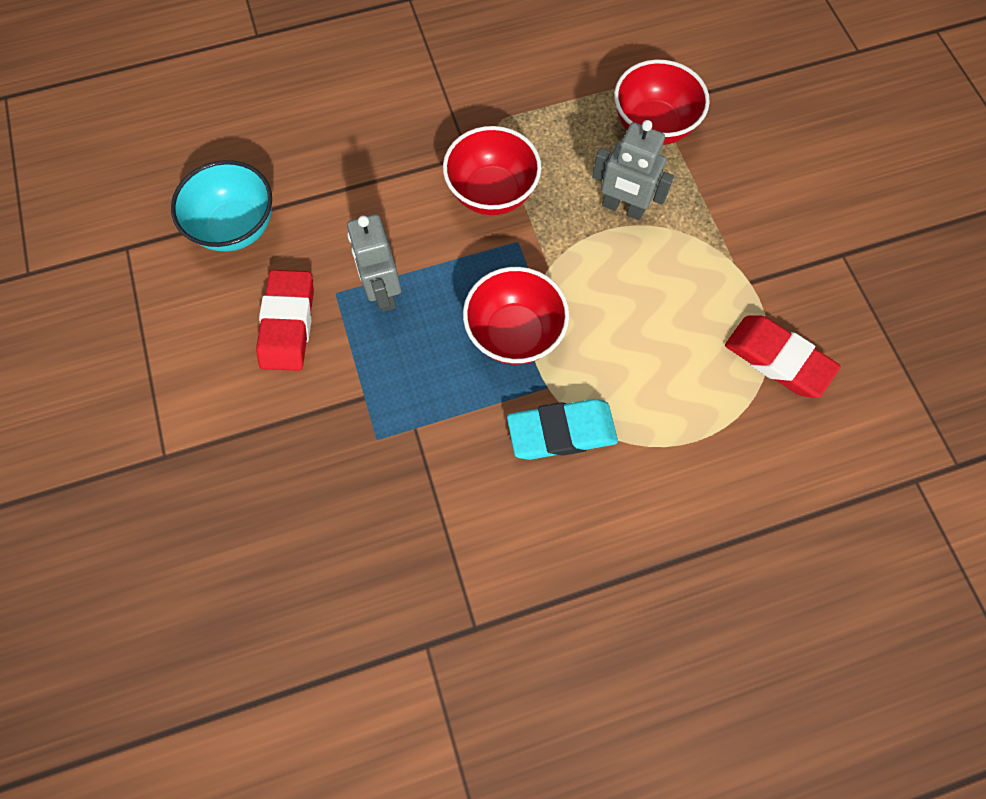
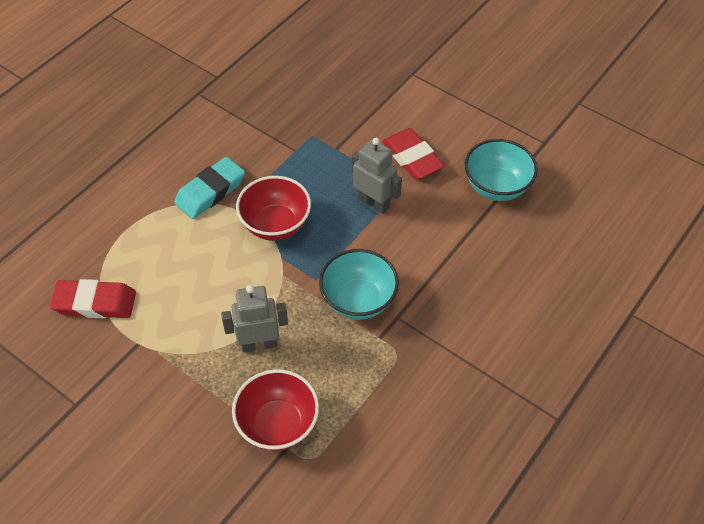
camera: 145 degrees right, 15 degrees down
red bowl [443,126,541,215] -> turquoise bowl [319,249,399,320]

